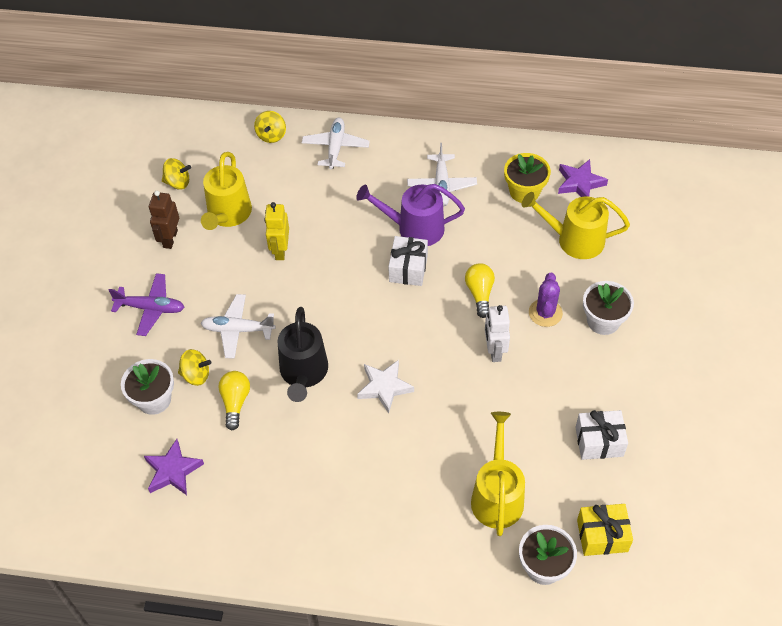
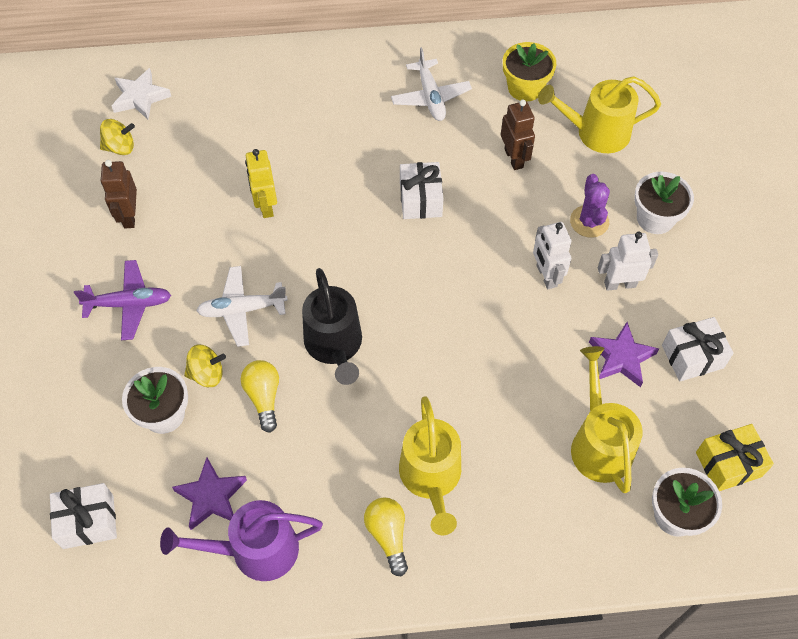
camera: 15 degrees left, 5 degrees up
yellow watering can [201,152,252,230] -> yellow watering can moved to [399,396,461,535]
yellow spinning top [254,111,286,143] -> none
white plane [302,118,370,169] -> none
purple watering can [356,184,465,246] -> purple watering can moved to [160,500,323,581]
white star [357,360,414,413] -> white star moved to [112,68,171,120]
yellow light bulb [465,263,495,318] -> yellow light bulb moved to [364,497,408,577]
purple star [558,159,608,197] -> purple star moved to [589,322,659,387]
none -> white gift [50,483,117,549]
none -> brown robot [501,100,535,170]
none -> white robot [598,232,658,291]

